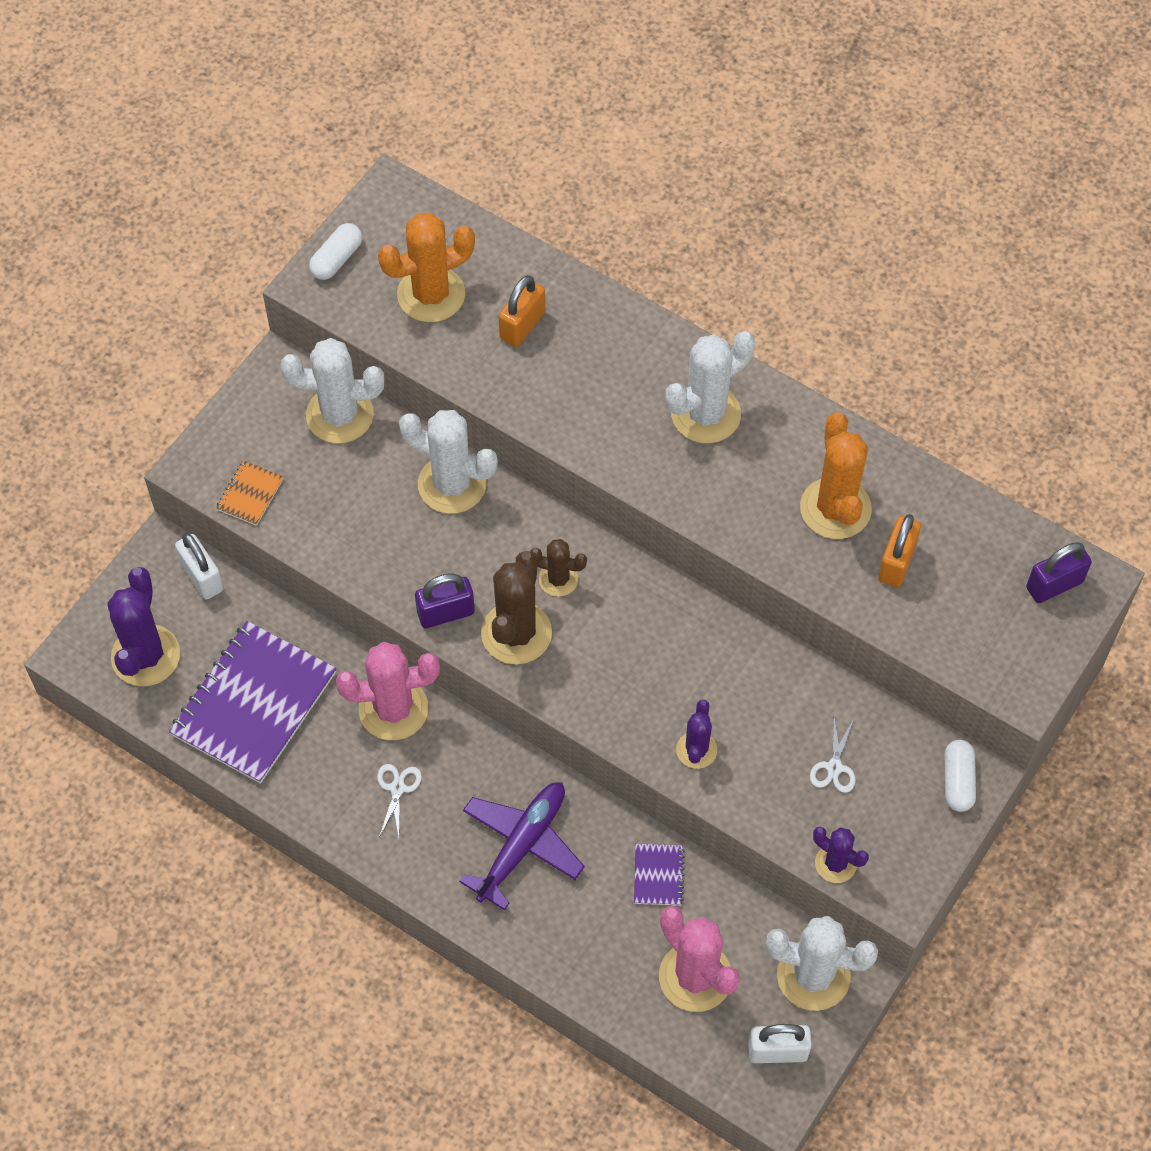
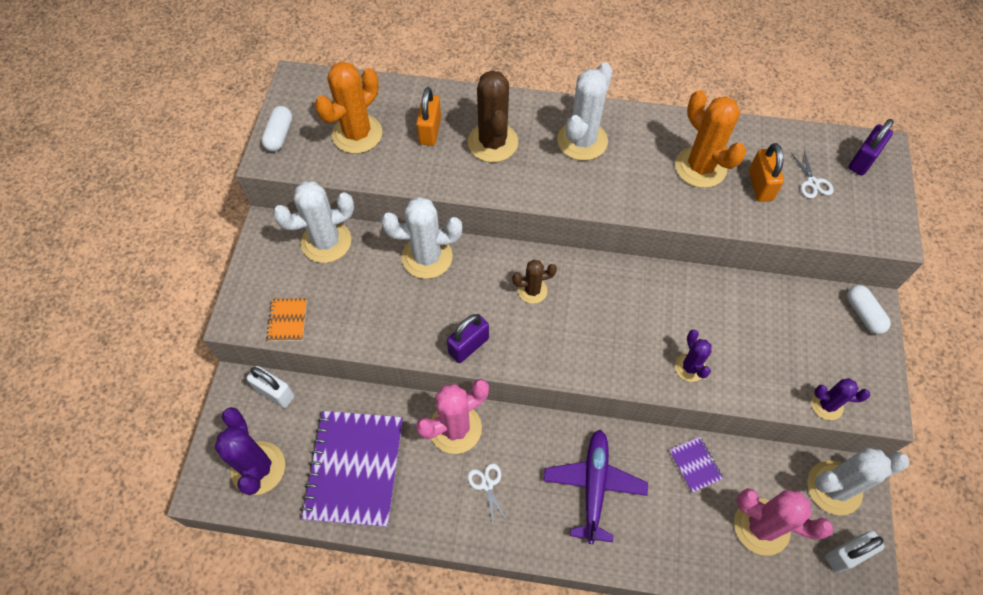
camera: 25 degrees left, 0 degrees up
brown cactus [481,551,552,664] -> brown cactus moved to [468,70,518,162]
white scissors [810,718,856,793] -> white scissors moved to [790,150,834,199]

